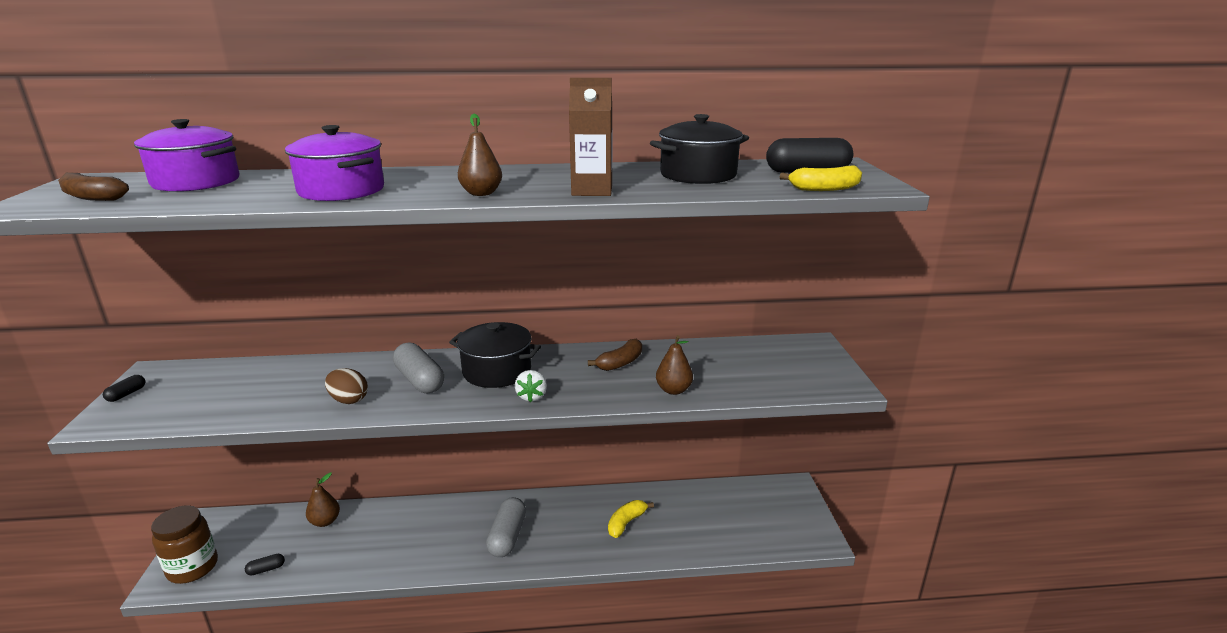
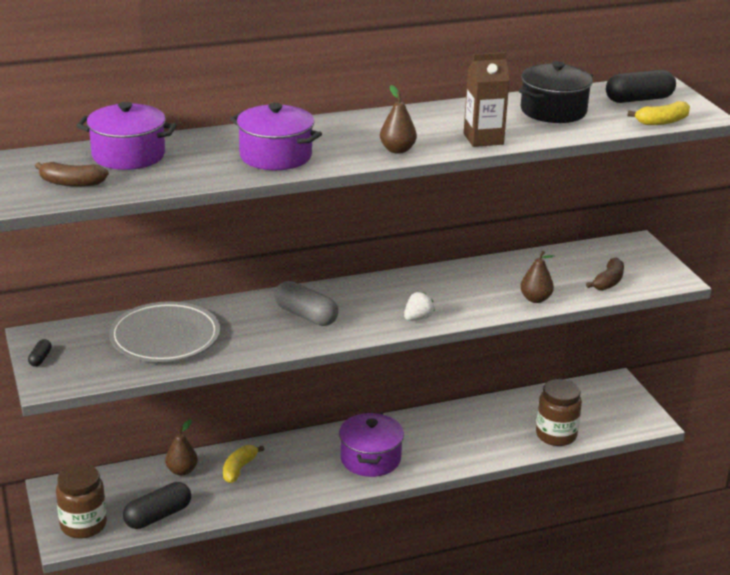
camera: 15 degrees left, 5 degrees up
black capsule [245,554,285,576] -> black capsule [123,482,191,529], size x2.10
brown egg [325,368,368,404] -> none
black pot [449,322,541,388] -> none
grey capsule [486,497,526,557] -> purple pot [339,412,404,477]
white strawberry [515,370,547,402] -> white strawberry turned 120 degrees counterclockwise [404,292,435,321]
brown banana [588,338,642,371] -> brown banana moved to [586,258,624,291]
yellow banana [608,500,654,538] -> yellow banana moved to [223,445,265,483]
none -> grey plate [109,301,220,362]
none -> brown jar [536,379,582,446]

